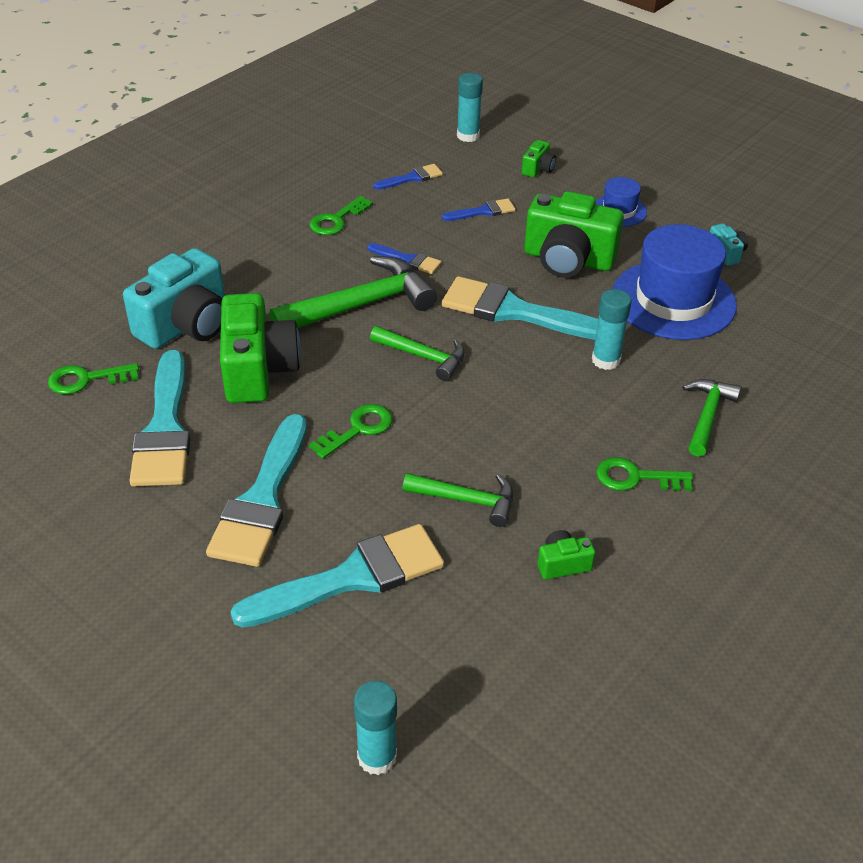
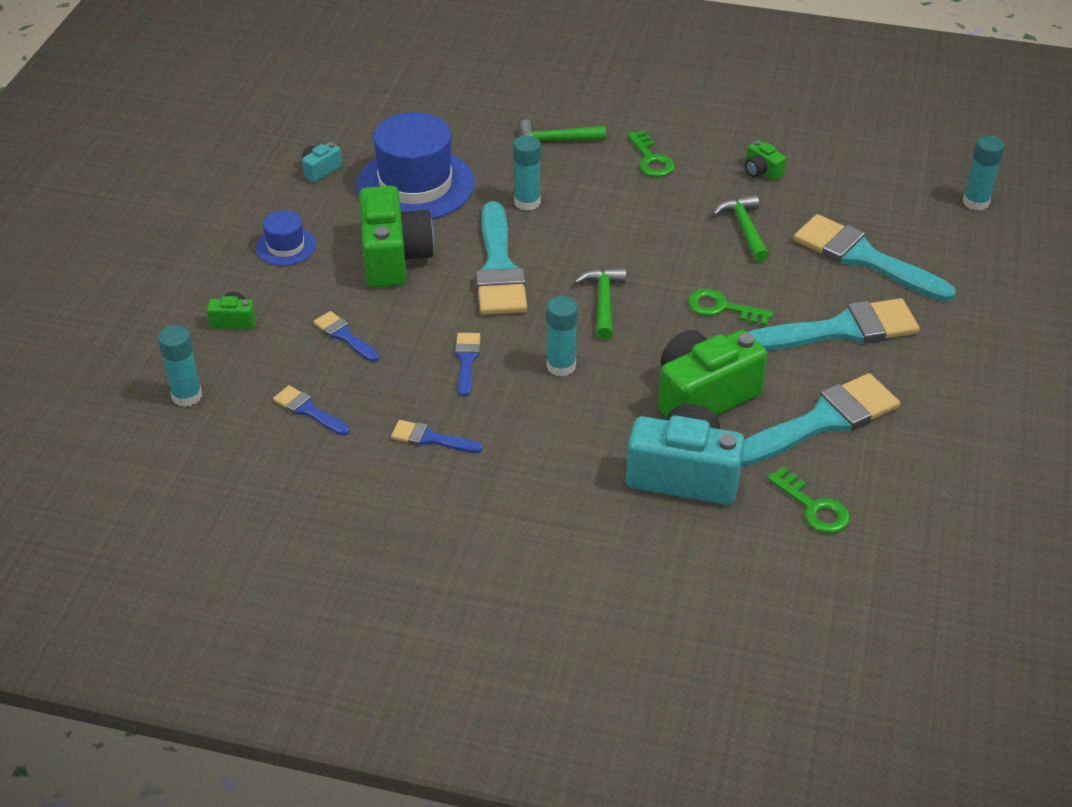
camera: 115 degrees left, 0 degrees up
green hammer [269,256,437,328] -> turquoise glue stick [546,296,578,377]
green key [310,196,373,235] -> blue brush [391,420,483,453]

